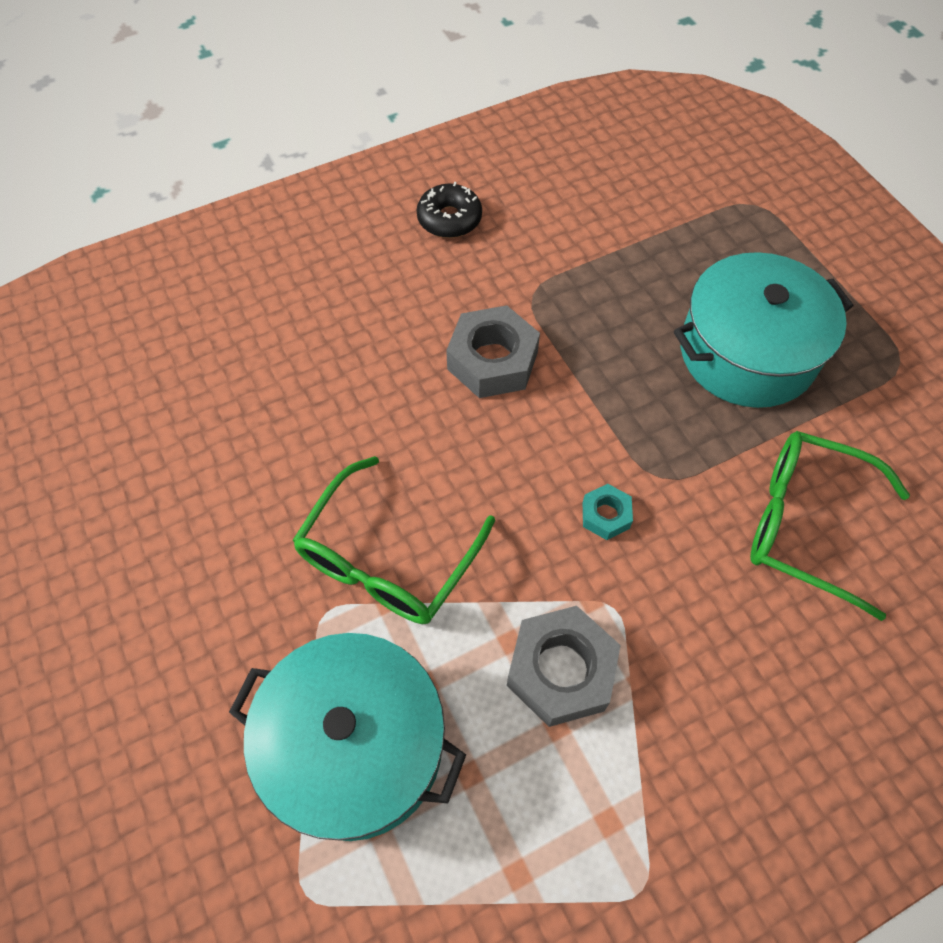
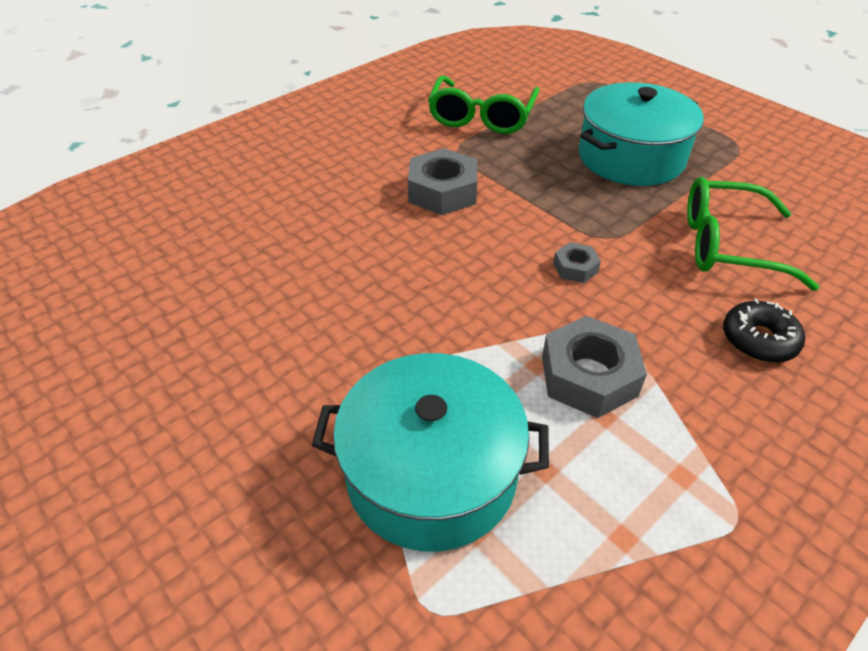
camera: 15 degrees left, 15 degrees down
green glasses [292,456,495,624] -> green glasses moved to [428,76,540,134]
black donut [417,182,482,238] -> black donut moved to [723,298,805,363]
turquoise nut [583,484,633,540] -> grey nut [553,242,601,283]

